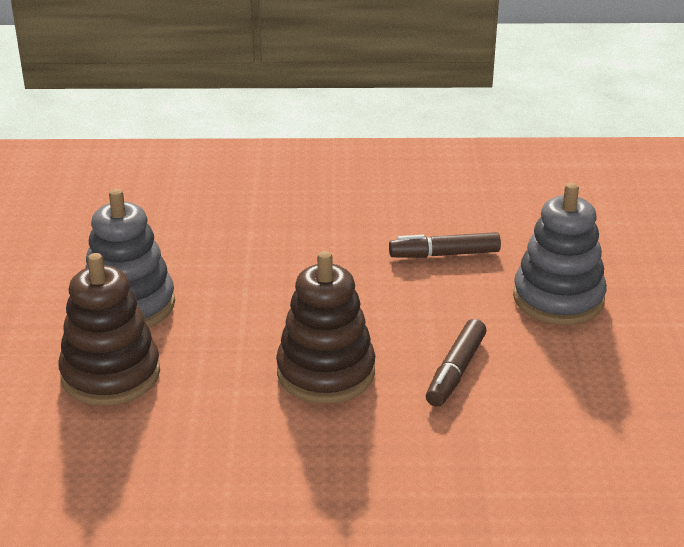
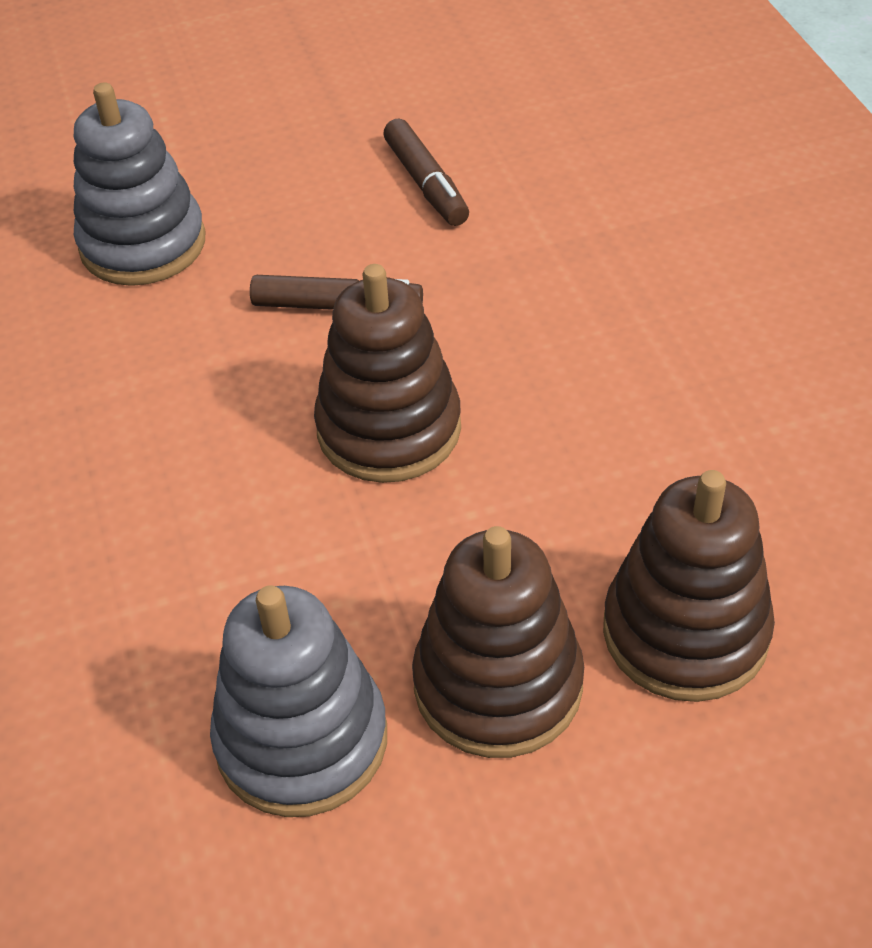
camera: 105 degrees left, 15 degrees up
brown marker [389,232,501,258] -> brown marker moved to [383,119,469,226]
none -> brown stacking toy [603,470,775,702]

